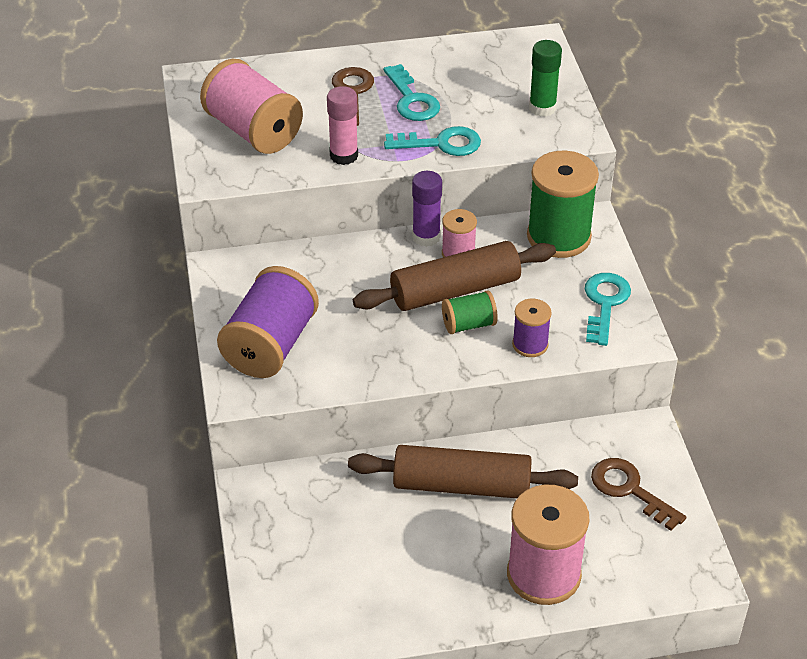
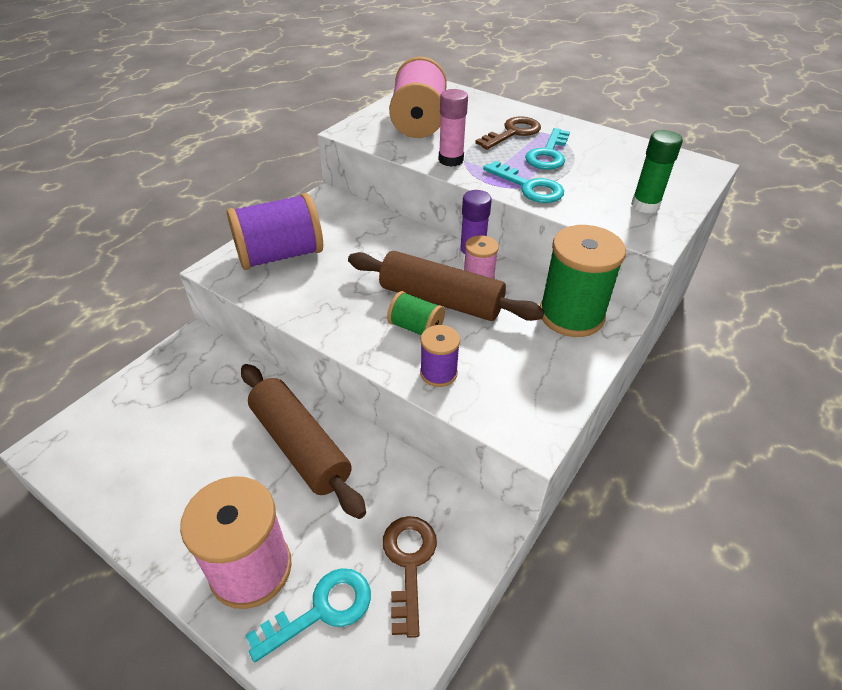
camera: 45 degrees right, 0 degrees up
turquoise key [585,273,631,346] -> turquoise key moved to [245,568,371,663]

